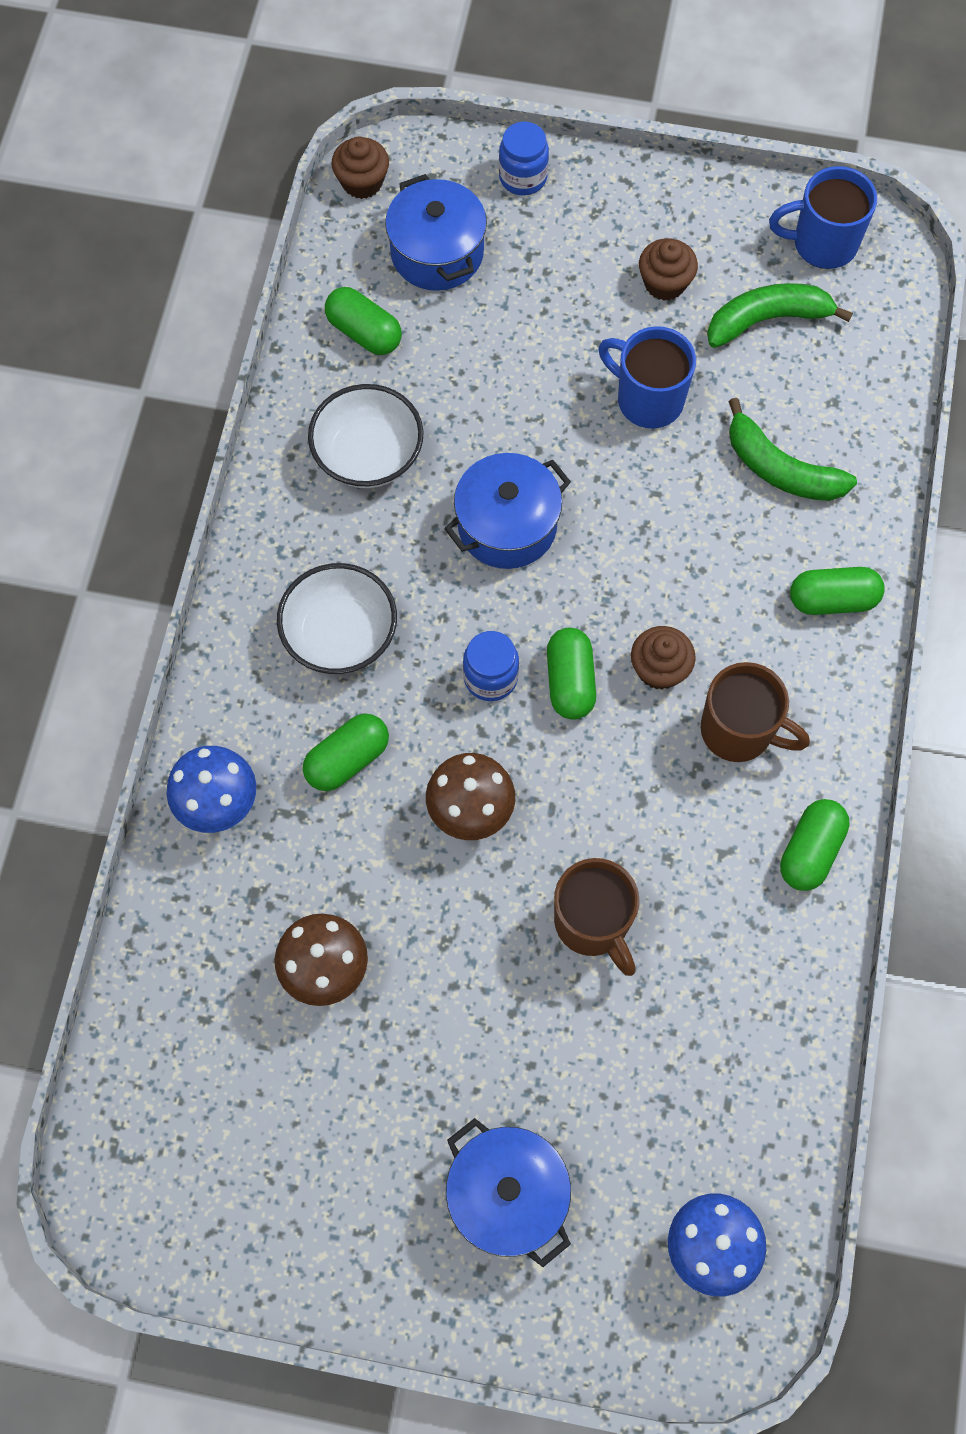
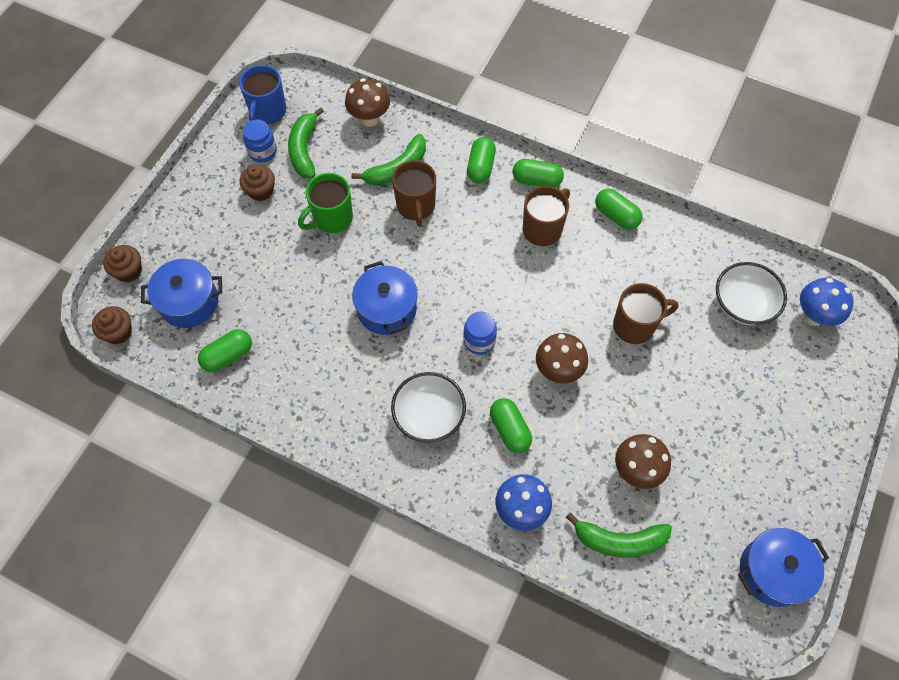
camera: 75 degrees left, 5 degrees down
white bowl [308,384,424,488] -> white bowl moved to [716,262,787,325]
blue pot [446,1118,571,1267] -> blue pot moved to [738,528,829,607]
blue jar [499,122,549,195] -> blue jar moved to [243,120,277,162]
green capsule [547,628,596,720] -> green capsule moved to [513,159,564,188]
blue mug [598,326,696,429] -> green mug [298,173,353,233]
brown cupcake [631,626,696,690] -> brown cupcake moved to [103,245,142,282]
none -> brown mushroom [345,78,390,127]
none -> brown mug [392,160,436,227]
none -> green banana [566,512,672,557]

